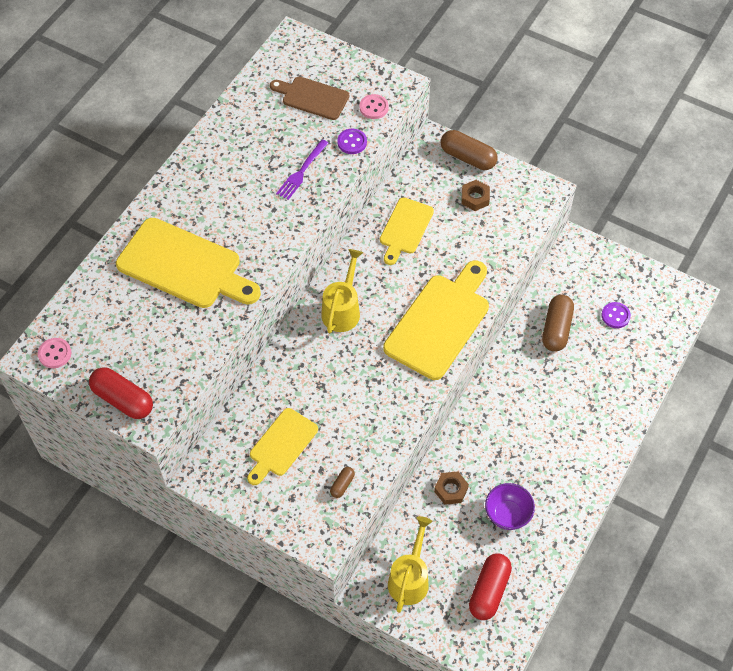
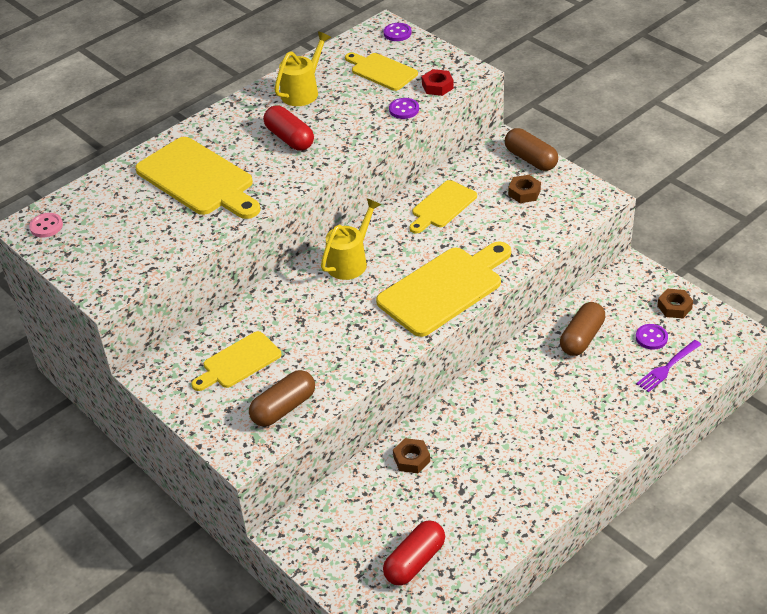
camera: 20 degrees right, 15 degrees down
red capsule [89,367,153,419] -> red capsule moved to [264,106,314,151]
brown cutting board [270,77,349,120] -> yellow cutting board [345,52,418,91]
purple fork [276,140,329,200] -> purple fork moved to [636,340,701,392]
brown capsule [330,467,355,498] -> brown capsule [249,370,315,427], size x2.04
pink button [360,94,389,119] -> red nut [422,69,454,96]
yellow watering can [388,516,432,613] -> yellow watering can moved to [274,31,331,106]
purple bowl [485,483,535,530] -> none
none -> purple button [383,23,412,41]
none -> brown nut [657,289,693,318]

